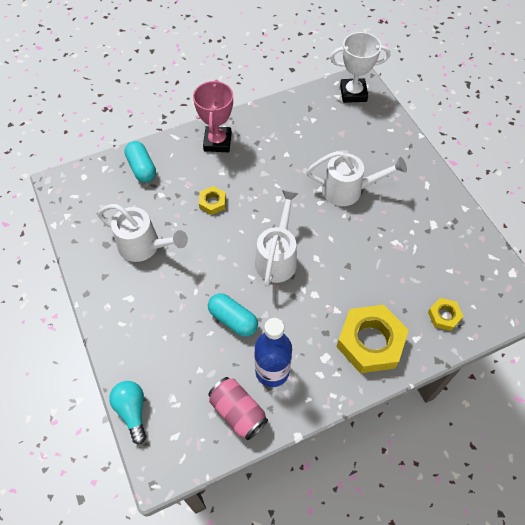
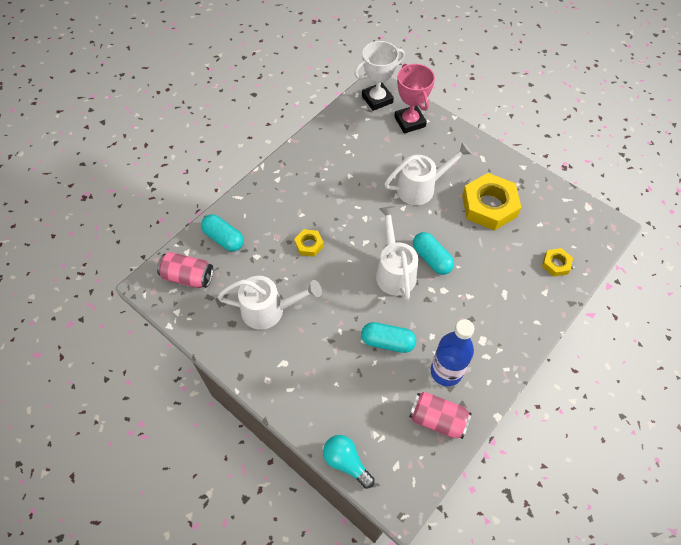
camera: 25 degrees left, 0 degrees up
pink trophy [193,80,233,152] -> pink trophy moved to [394,64,435,134]
yellow nut [336,305,409,373] -> yellow nut moved to [462,173,522,231]
none -> pink can [157,252,213,288]
none -> turquoise capsule [413,232,454,275]

